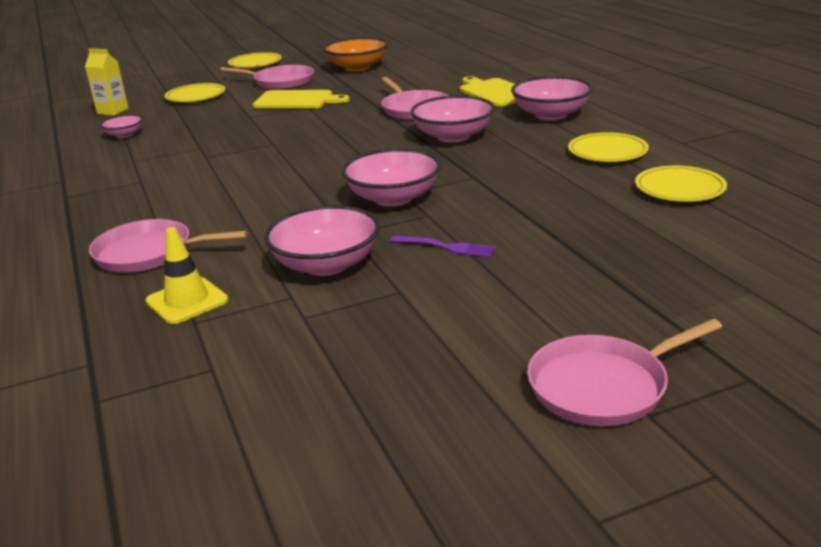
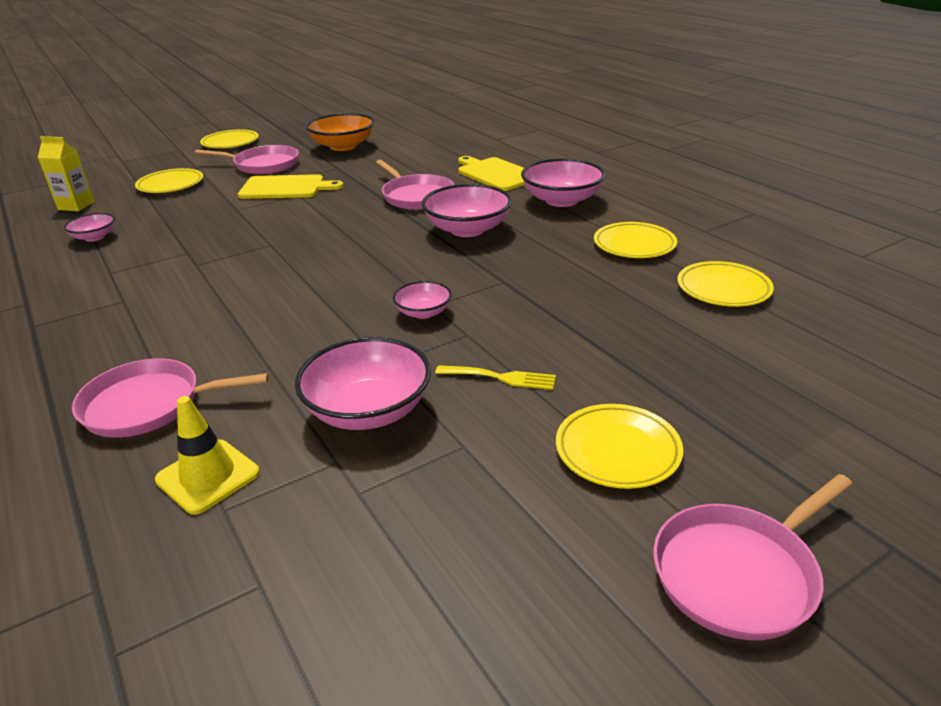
camera: 10 degrees left, 5 degrees up
pink bowl [342,148,441,207] -> pink bowl [393,281,452,319], size x0.54
purple fork [390,236,496,257] -> yellow fork [435,365,556,390]
none -> yellow plate [556,404,683,489]

